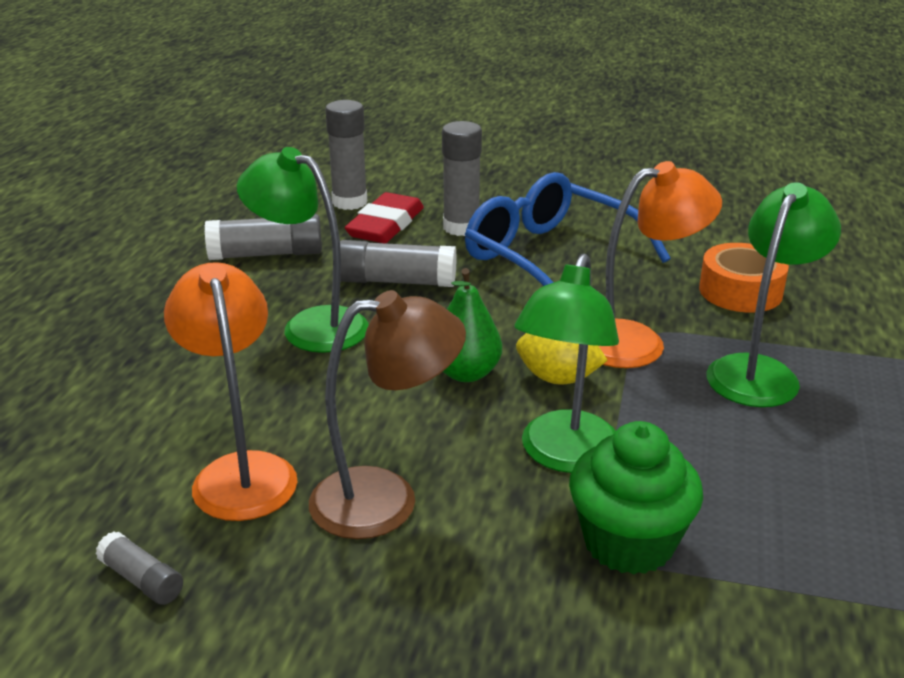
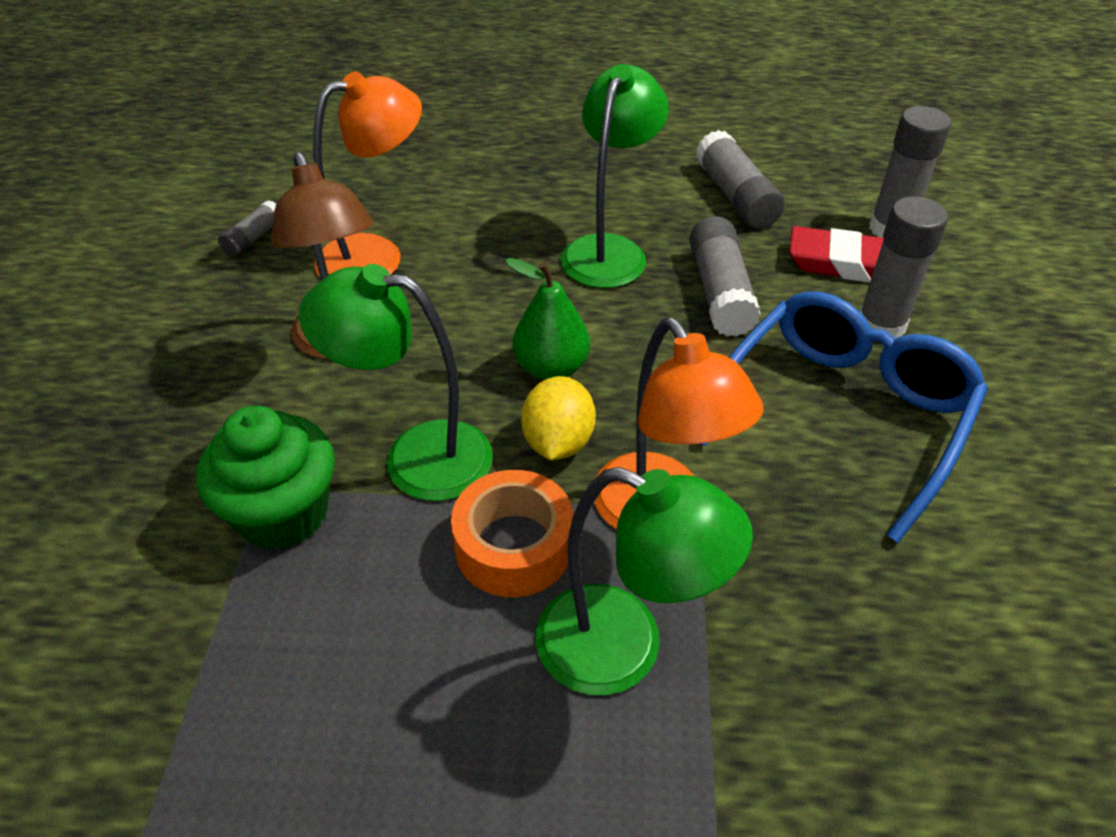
camera: 80 degrees right, 15 degrees up
orange tape [699,243,789,312] -> orange tape moved to [451,470,573,597]

